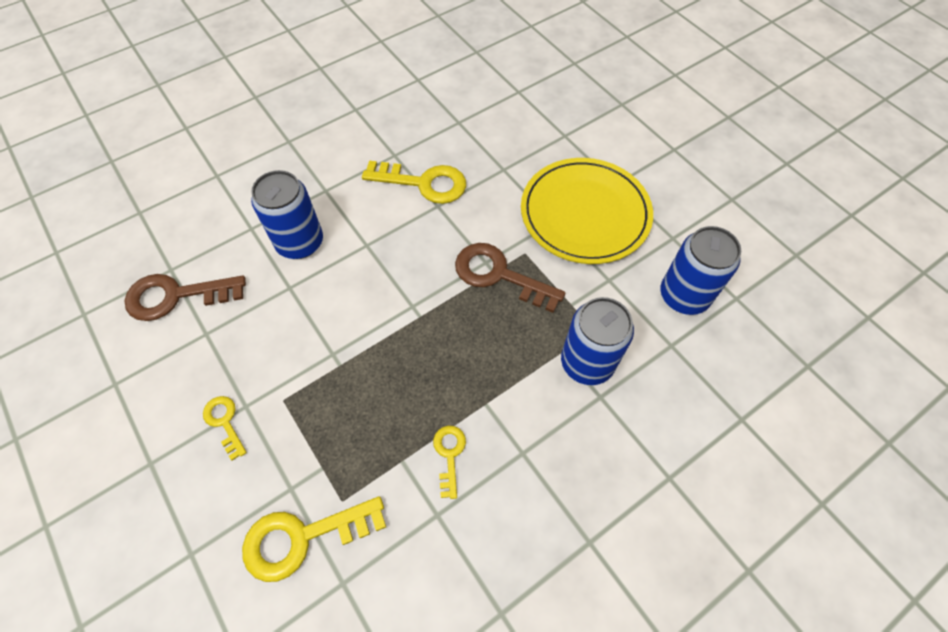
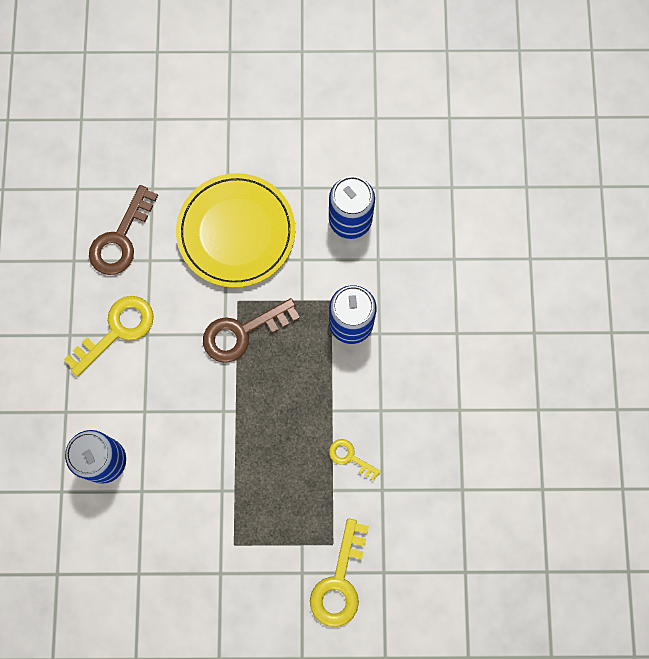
camera: 55 degrees left, 15 degrees up
brown key [125,274,246,321] -> brown key moved to [89,185,158,275]
yellow key [203,396,247,460] -> none

